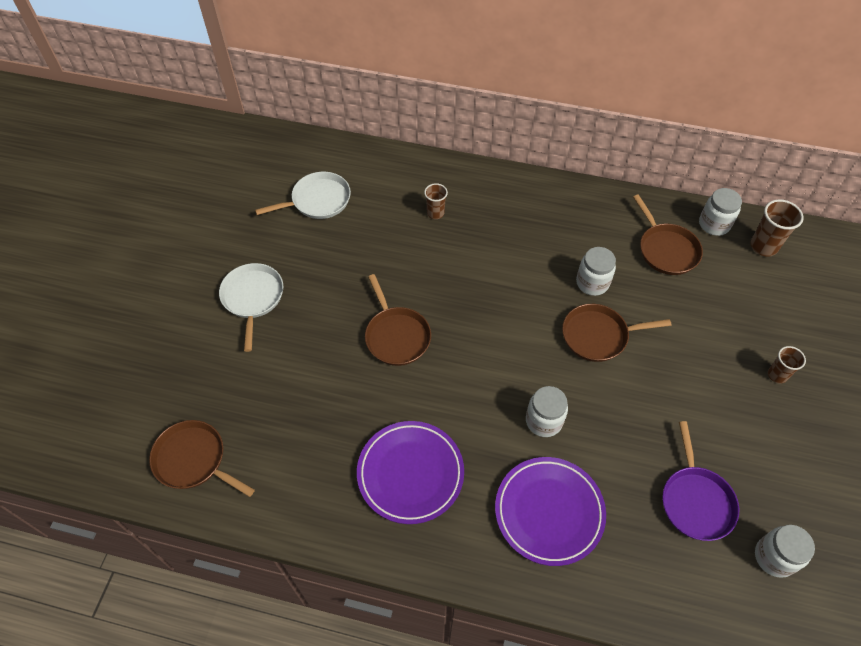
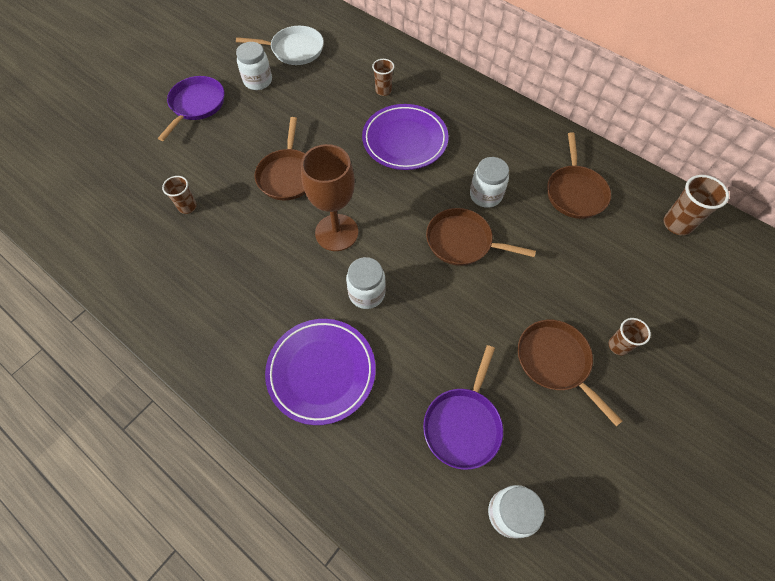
camera: 25 degrees right, 5 degrees up
brown pan [149,420,255,497] -> brown pan moved to [518,320,622,426]
white pan [219,263,283,352] -> purple pan [158,76,225,141]
purple plate [357,421,464,524] -> purple plate moved to [362,104,449,170]
white jar [699,188,742,236] -> white jar moved to [236,42,272,90]
none -> brown cup [162,176,197,214]
none -> brown goblet [301,144,358,251]

